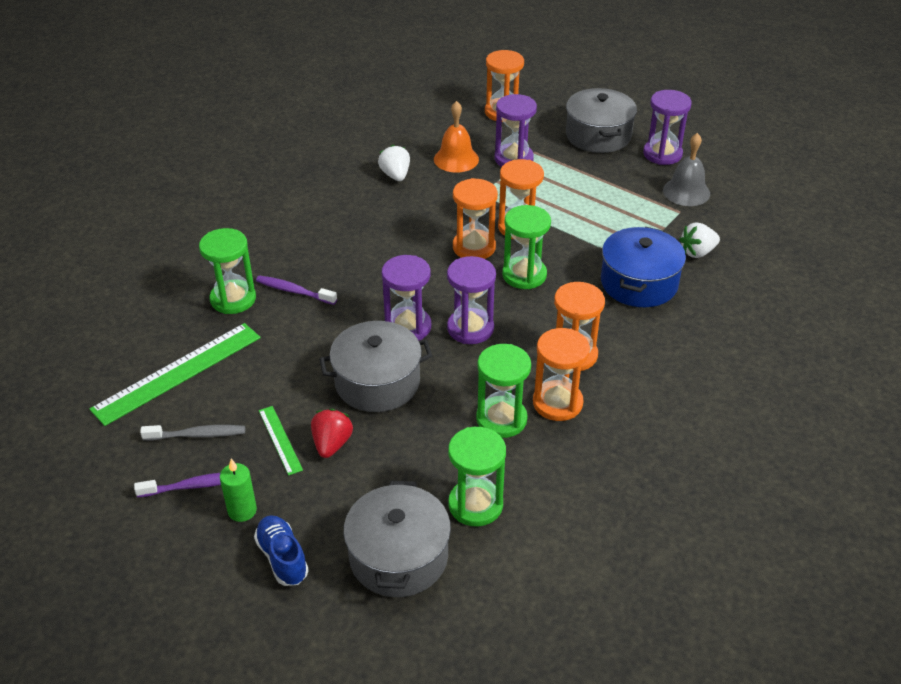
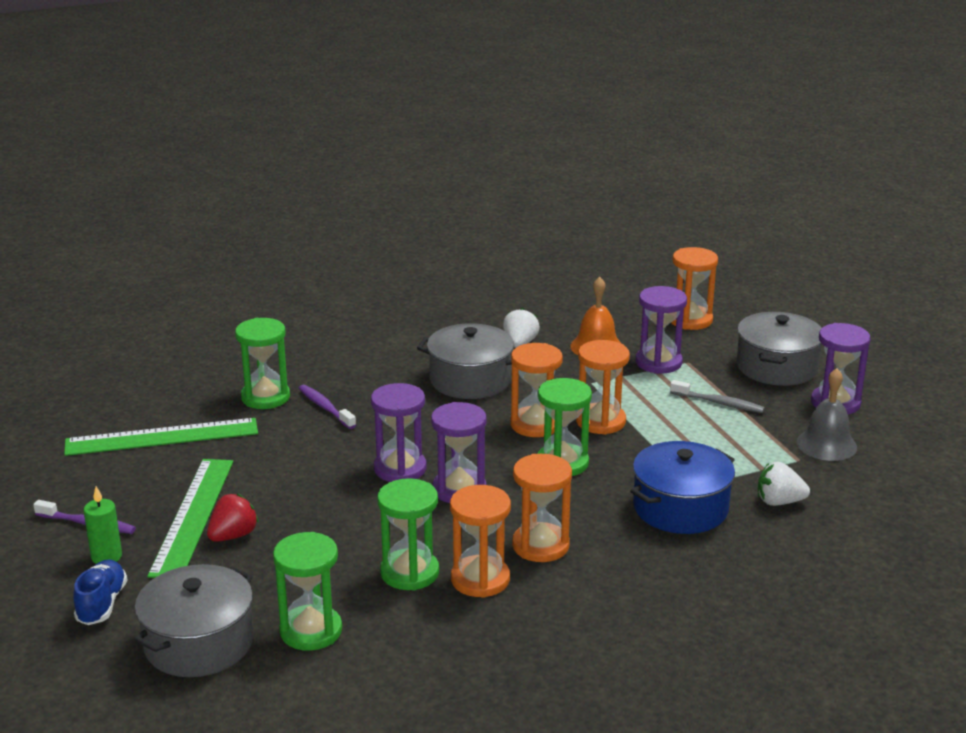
camera: 30 degrees right, 15 degrees down
grey toothbrush [140,425,245,441] -> grey toothbrush moved to [670,380,765,413]
green ruler [259,406,303,475] -> green ruler [147,459,233,578], size x2.05
grey pot [319,321,432,412] -> grey pot moved to [417,323,514,399]

